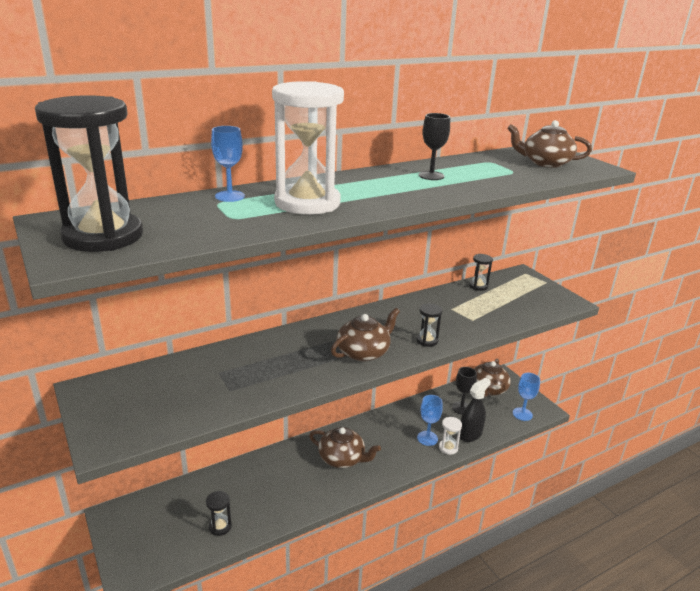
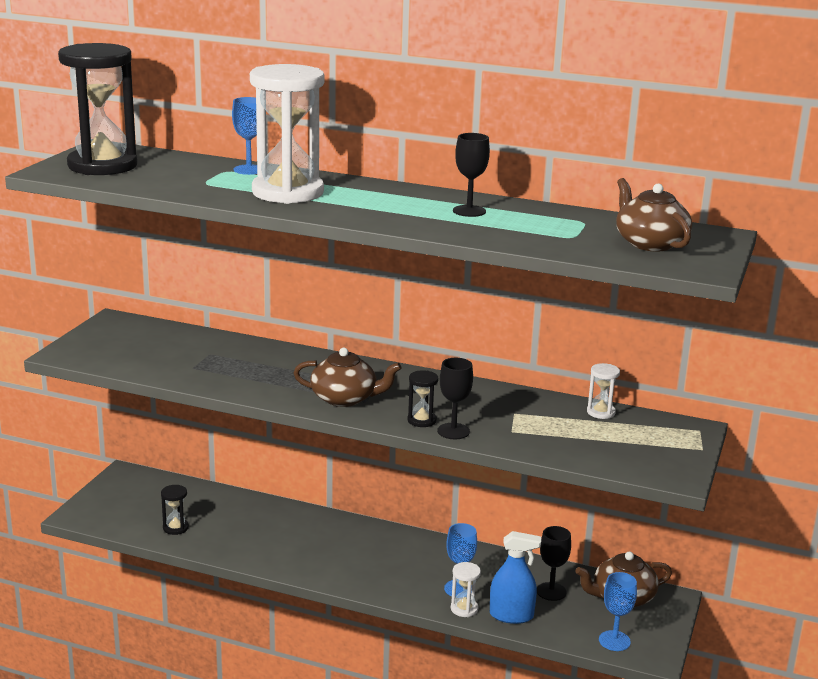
camera: 50 degrees right, 5 degrees down
brown teapot [309,427,381,468] -> none
black spray bottle [460,378,491,442] -> blue spray bottle [490,531,541,624]
black hourglass [469,254,493,291] -> white hourglass [587,363,620,419]
none -> black goblet [437,358,473,439]

